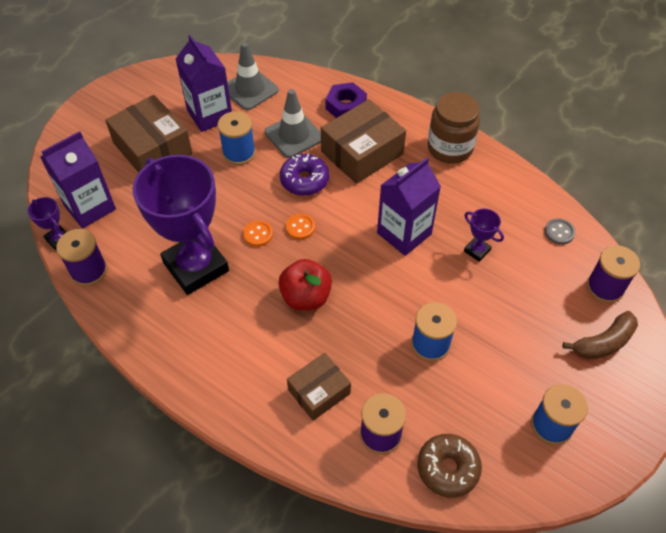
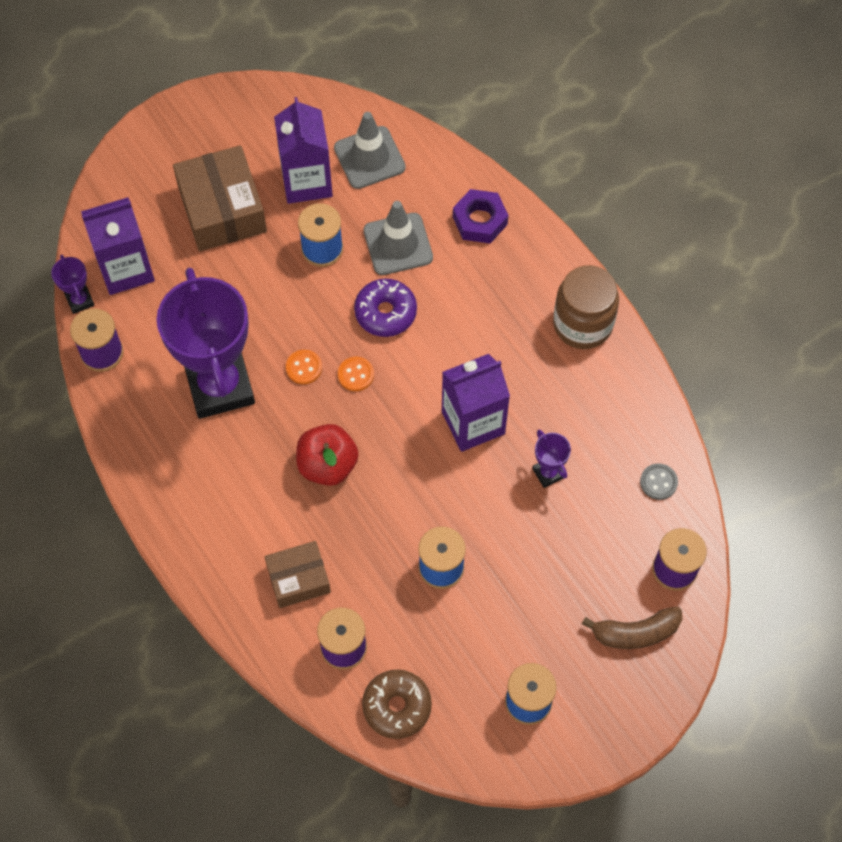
camera: 20 degrees right, 10 degrees up
brown box [321,99,406,184] -> none

